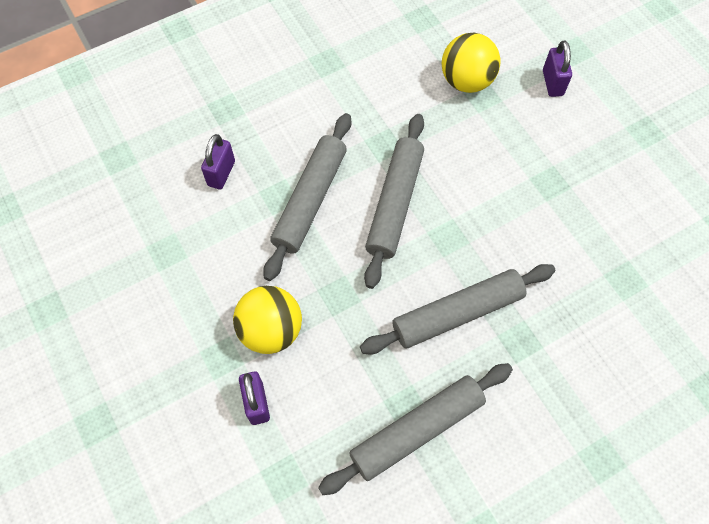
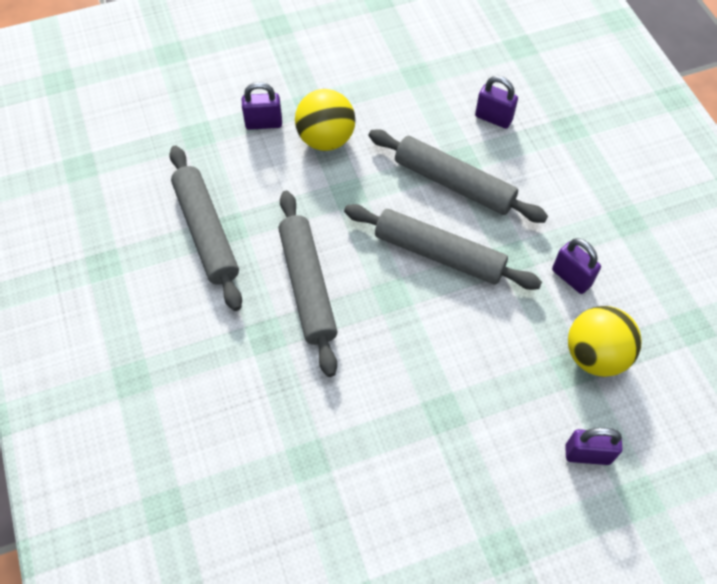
camera: 100 degrees right, 5 degrees down
none -> purple padlock [552,238,601,294]

